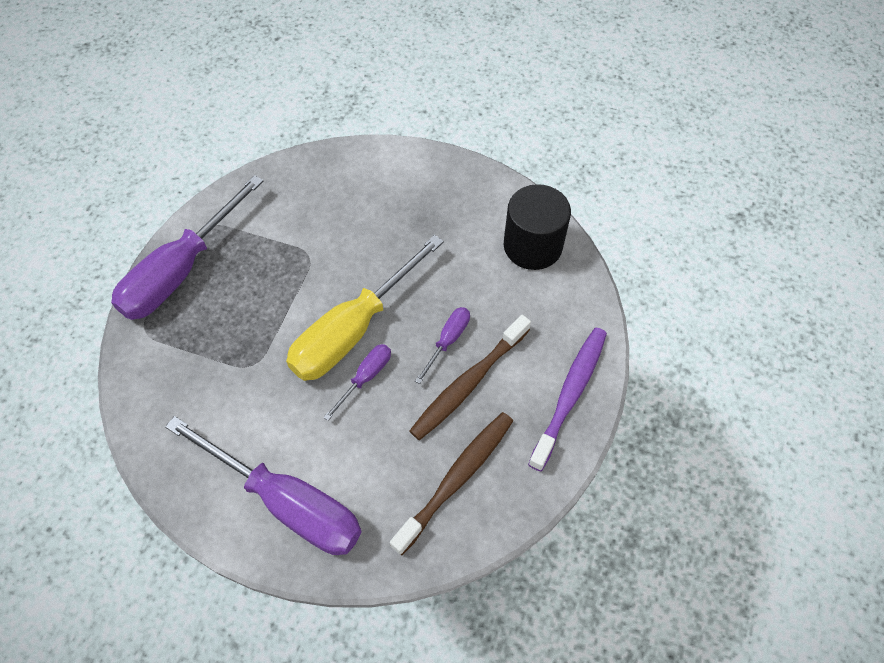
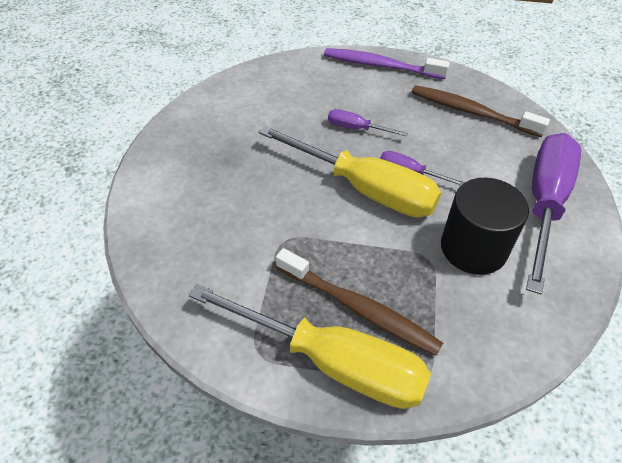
camera: 100 degrees left, 10 degrees down
purple screwdriver [111,175,263,320] -> yellow screwdriver [189,284,431,409]
brown toothbrush [409,315,531,440] -> brown toothbrush moved to [276,248,443,356]
black cylinder [504,184,571,270] -> black cylinder moved to [441,178,529,275]

